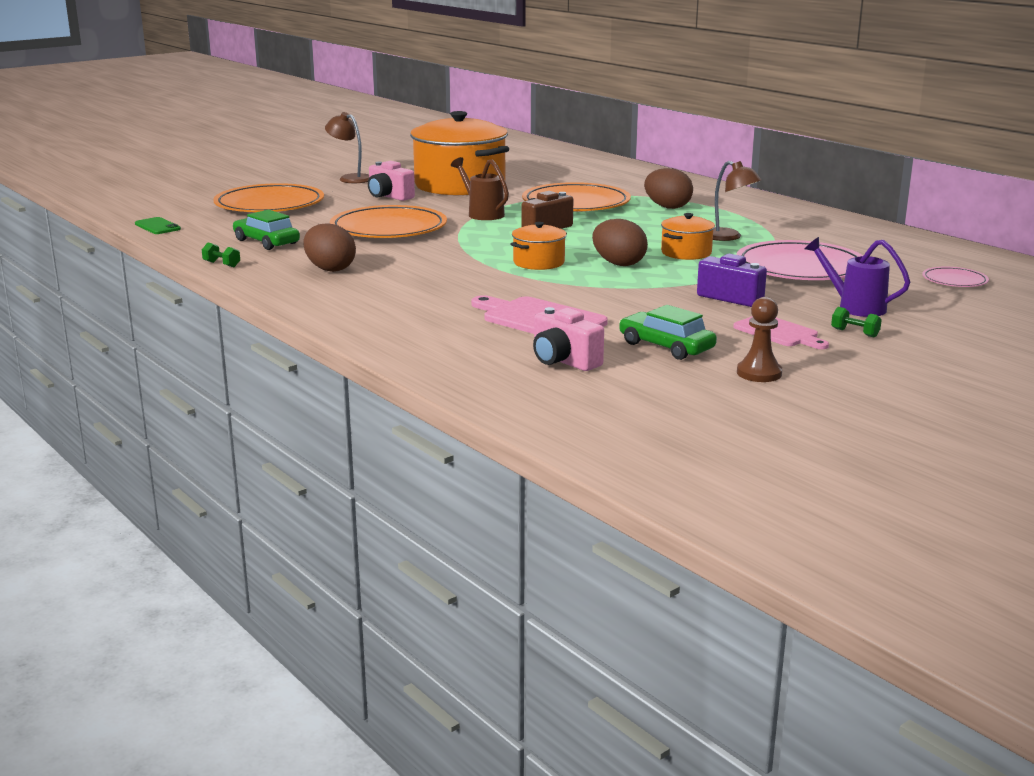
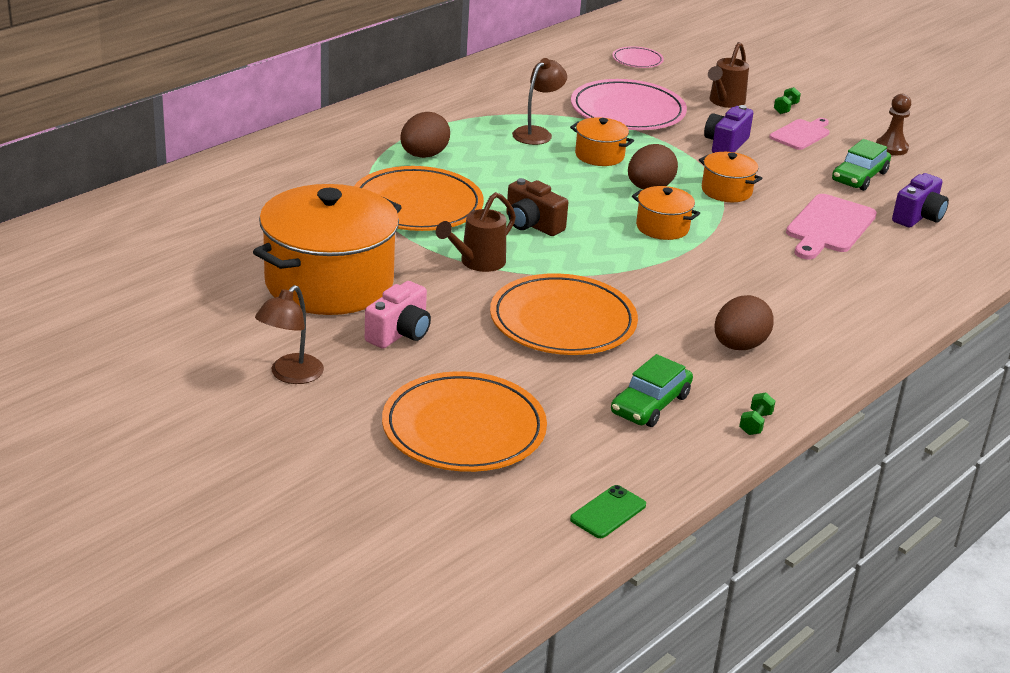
camera: 100 degrees left, 10 degrees up
pink camera [533,307,604,371] -> purple camera [892,173,949,228]
purple watering can [805,237,910,317] -> brown watering can [708,42,749,108]
none -> orange pot [699,152,763,202]

